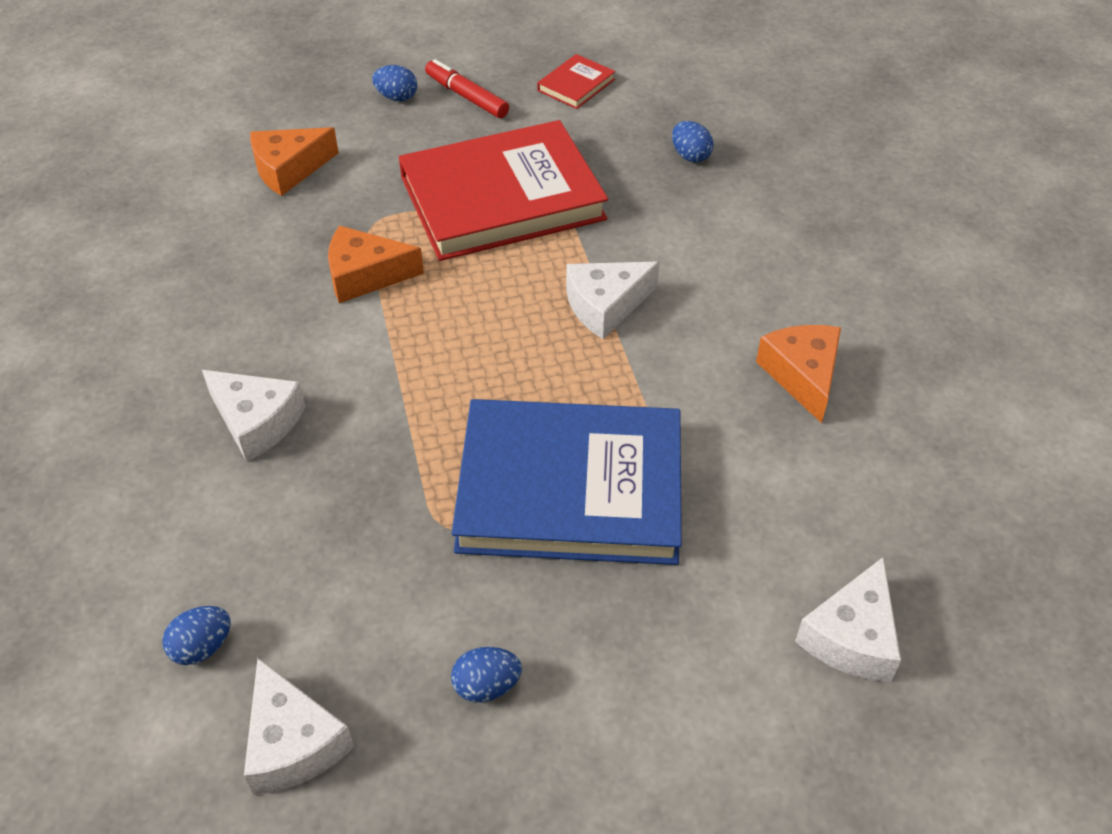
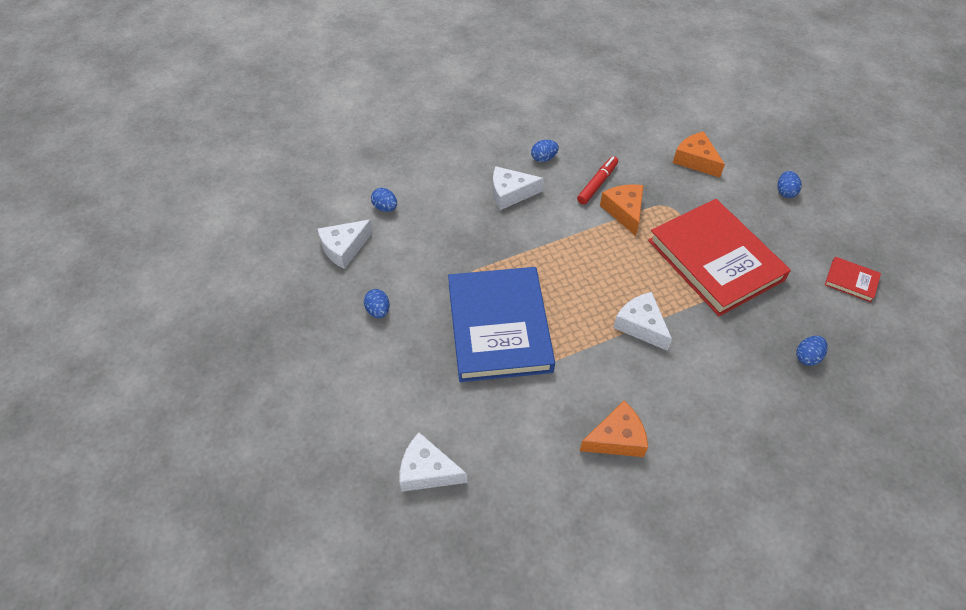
camera: 80 degrees right, 5 degrees up
white cheese [202,370,306,462] -> white cheese turned 60 degrees clockwise [493,166,544,210]
red marker [425,59,509,118] -> red marker moved to [577,156,618,205]
none -> blue egg [531,140,559,162]

